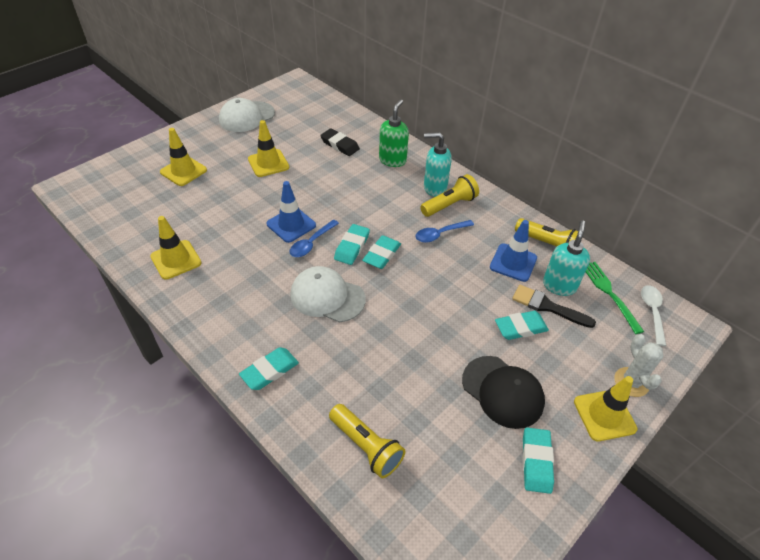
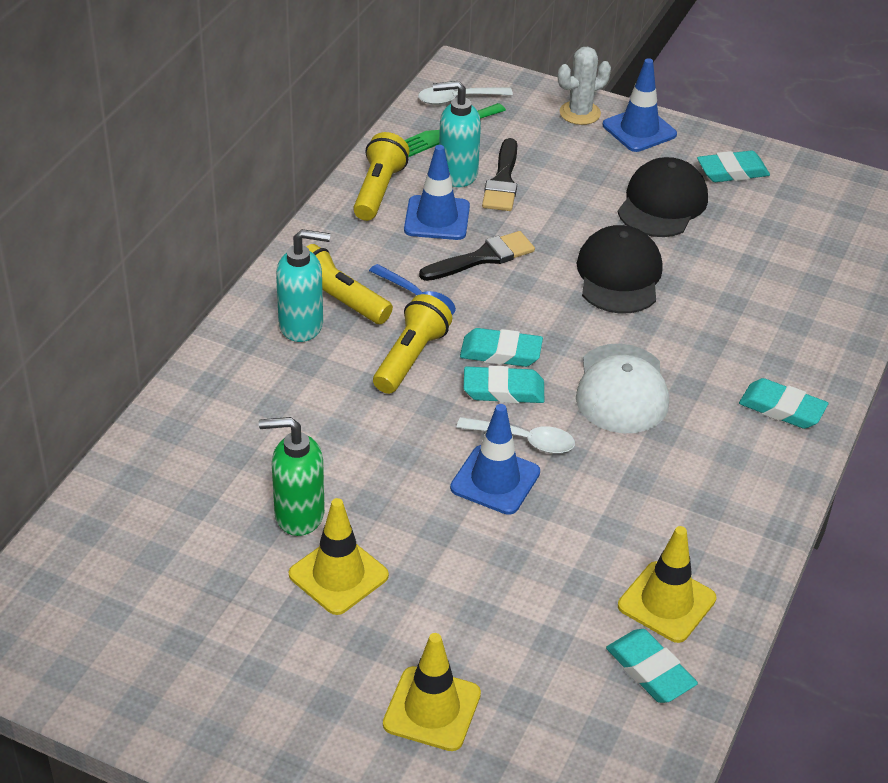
camera: 110 degrees left, 5 degrees down
white cap [219,98,275,132] -> none
blue spoon [290,220,339,257] -> white spoon [456,417,575,454]
black eraser [320,129,360,156] -> none
yellow flashlight [329,404,405,478] -> yellow flashlight moved to [373,294,452,394]
green soap dispenser [379,99,409,167] -> green soap dispenser moved to [259,417,325,536]
turquoise soap dispenser [424,132,452,197] -> turquoise soap dispenser turned 75 degrees counterclockwise [276,229,330,342]
turquoise eraser [495,311,549,340] -> turquoise eraser moved to [606,629,698,703]
yellow traffic cone [574,376,637,441] -> blue traffic cone [603,58,677,152]
none -> black brush [419,231,535,281]
none -> black cap [577,225,663,313]

